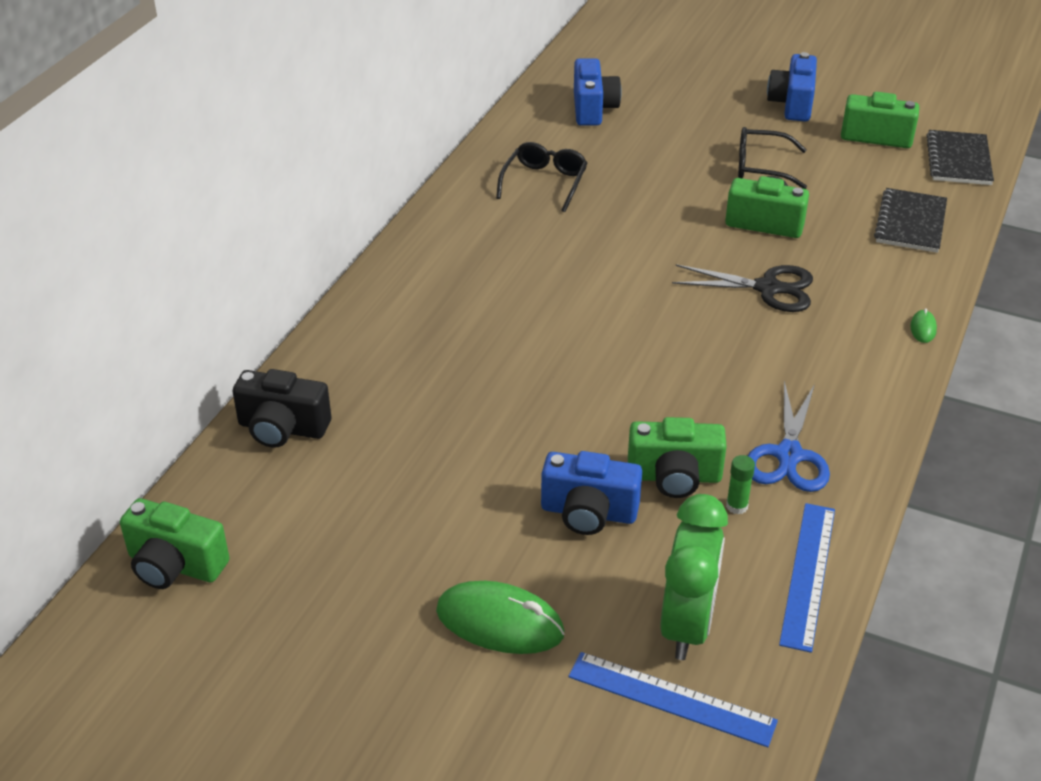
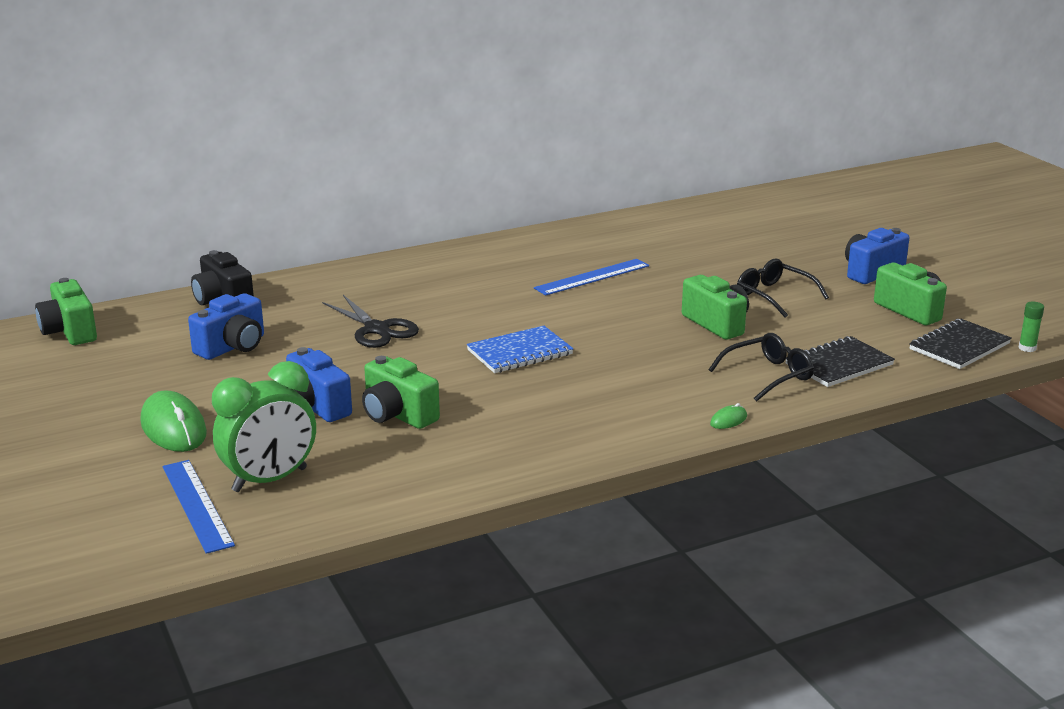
camera: 40 degrees right, 15 degrees down
black glasses [496,142,587,212] -> black glasses moved to [709,333,814,402]
blue camera [574,58,622,125] -> blue camera moved to [188,293,264,360]
black scissors [672,264,813,312] -> black scissors moved to [322,295,419,348]
green glue stick [726,455,755,515] -> green glue stick moved to [1019,301,1044,352]
blue scissors [748,381,830,492] -> none
blue ruler [779,503,835,653] -> blue ruler moved to [534,259,649,296]
none -> blue notebook [467,326,573,373]

